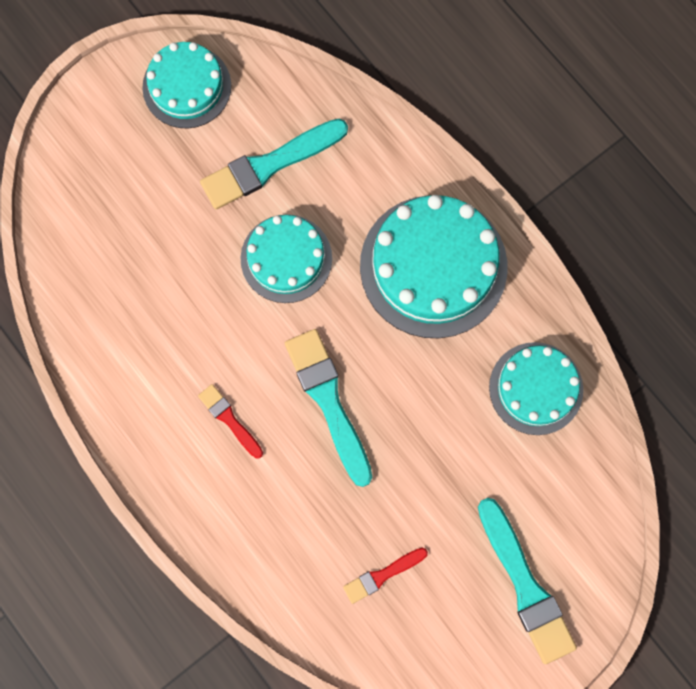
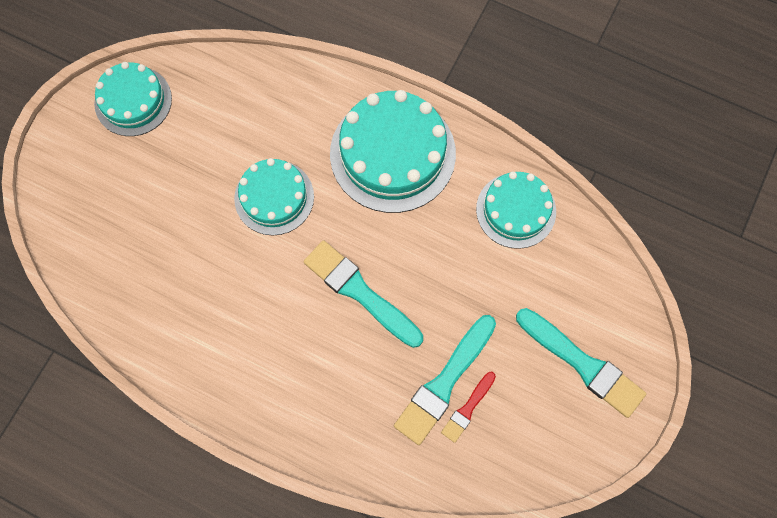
camera: 25 degrees left, 5 degrees down
red brush [198,384,263,459] -> none
turquoise brush [200,119,348,209] -> turquoise brush moved to [394,315,496,445]

